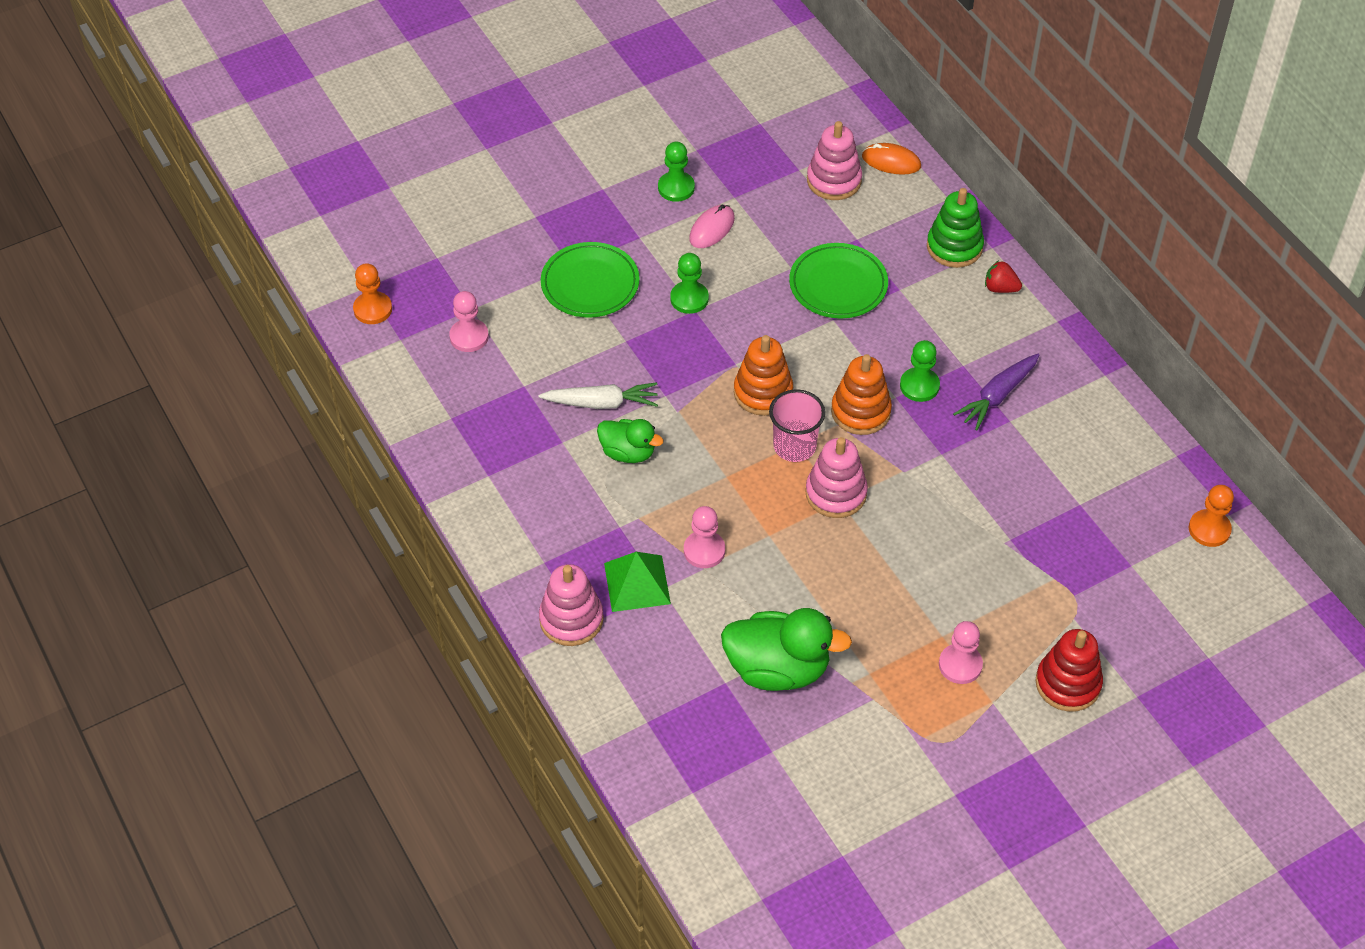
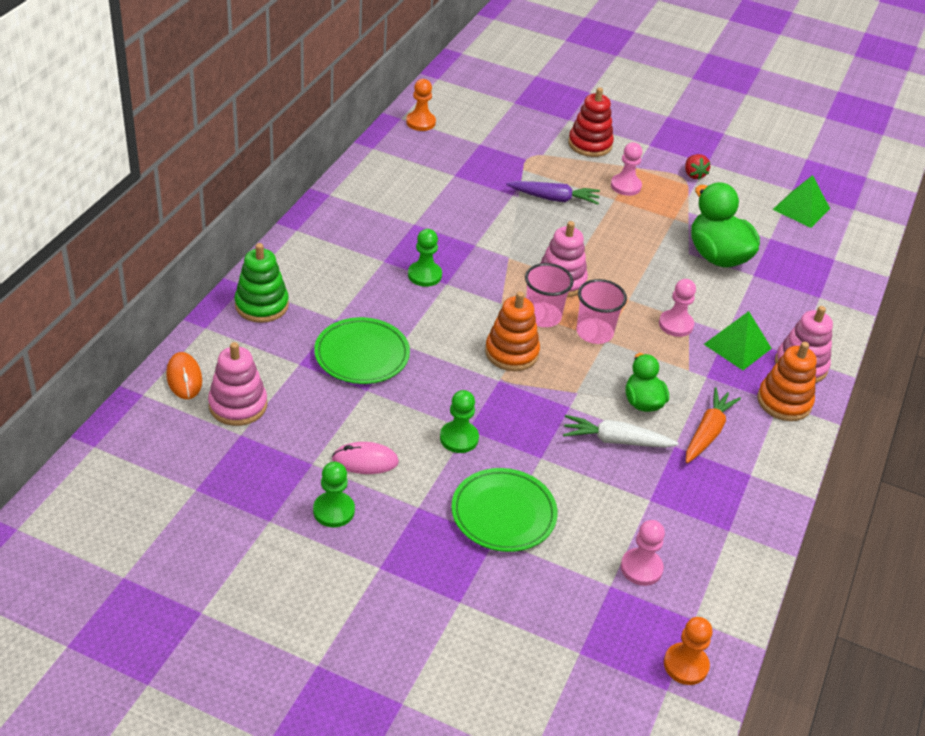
camera: 130 degrees left, 10 degrees down
white carrot [539,382,658,409] -> white carrot turned 45 degrees counterclockwise [563,415,679,448]
orange stacking toy [831,354,892,435] -> orange stacking toy moved to [757,342,817,421]
purple carrot [953,354,1039,431] -> purple carrot moved to [506,181,600,205]
red strawberry [985,261,1022,293] -> red strawberry moved to [685,154,710,180]
none -> pink cup [577,279,627,344]
none -> orange carrot [686,387,741,463]
none -> green pyramid [773,175,830,228]

